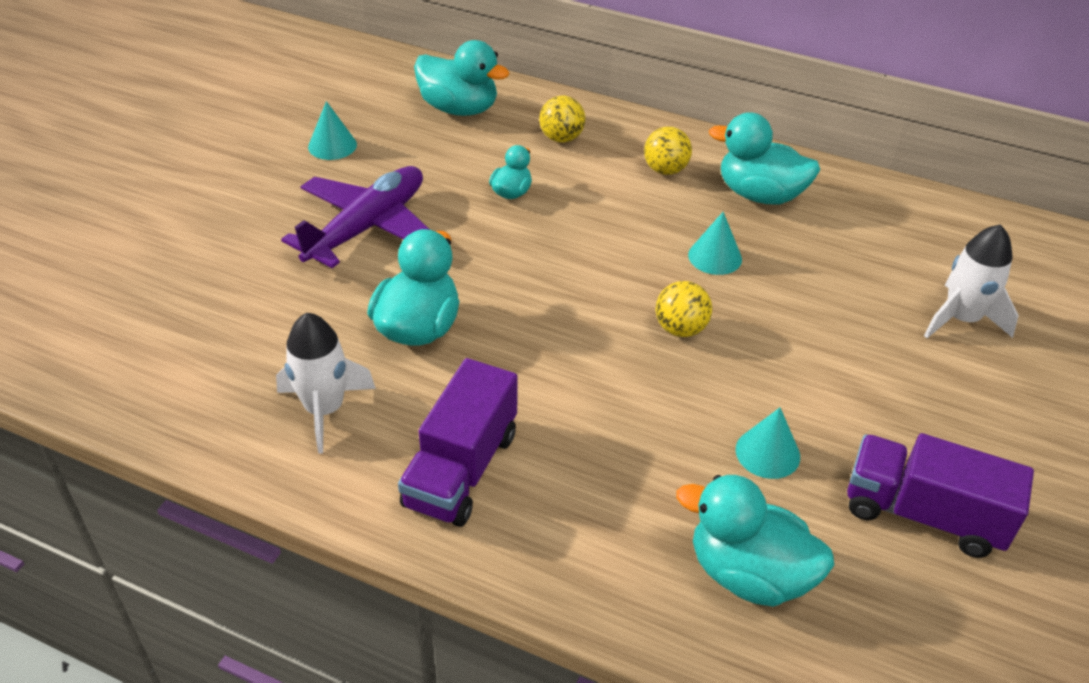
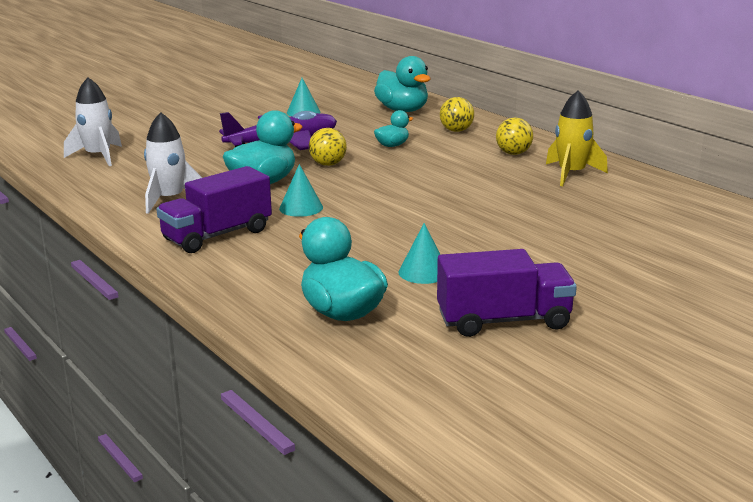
camera: 30 degrees right, 20 degrees down
yellow ball [656,281,712,337] -> yellow ball moved to [309,128,347,166]
turquoise cone [688,212,742,275] -> turquoise cone moved to [279,164,323,217]
turquoise duck [709,112,820,205] -> yellow rocket [546,91,608,186]
purple truck [847,433,1034,558] -> purple truck turned 120 degrees clockwise [437,249,577,337]
white rocket [924,224,1019,338] -> white rocket moved to [64,77,122,166]

